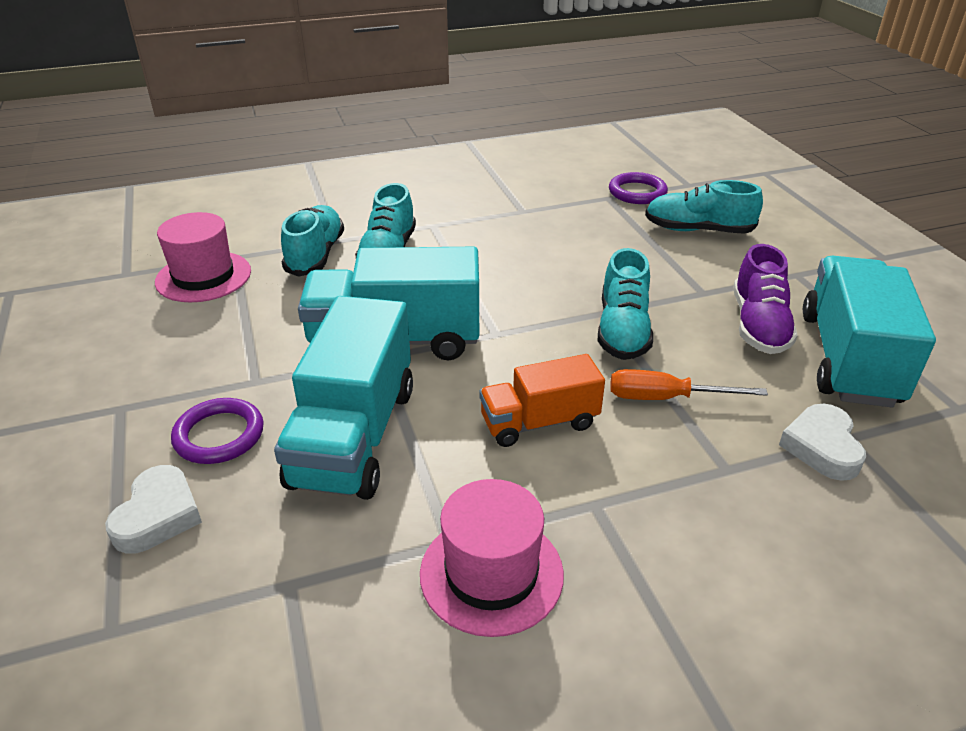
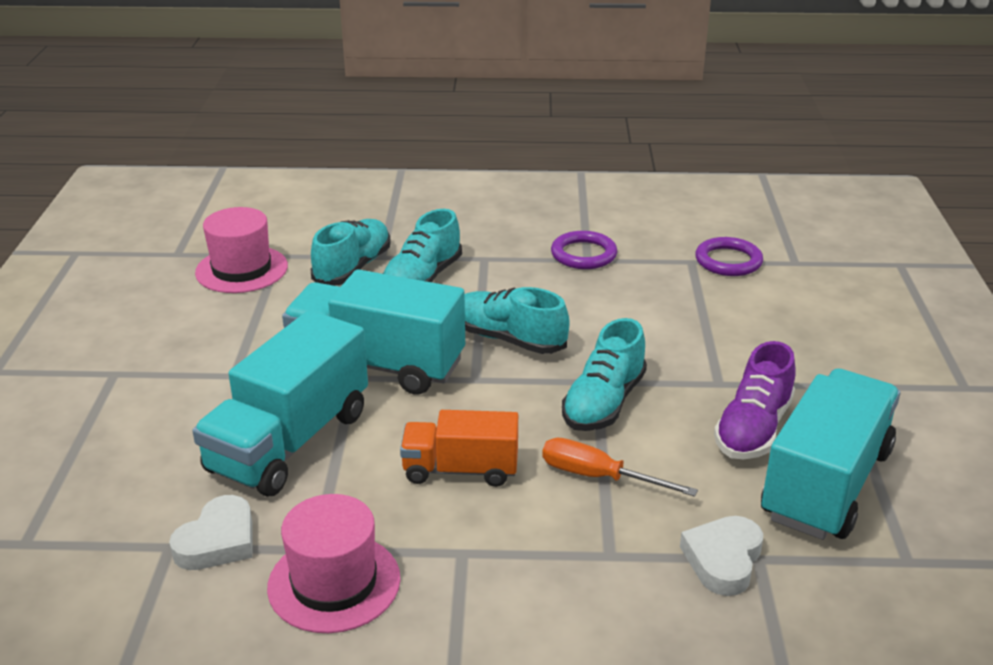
camera: 20 degrees right, 5 degrees down
white heart [105,465,202,554] -> white heart moved to [169,495,253,570]
purple ring [171,398,264,464] -> purple ring moved to [551,231,617,269]
turquoise shoe [645,180,763,234] -> turquoise shoe moved to [465,287,570,354]

